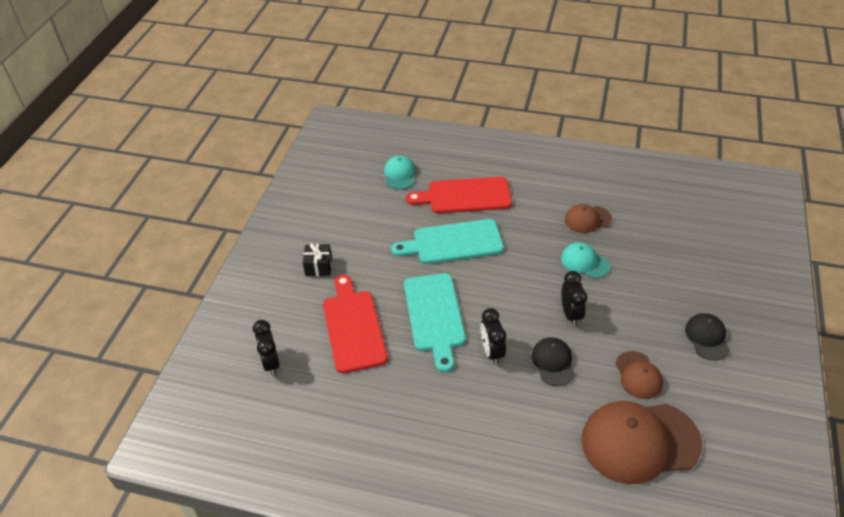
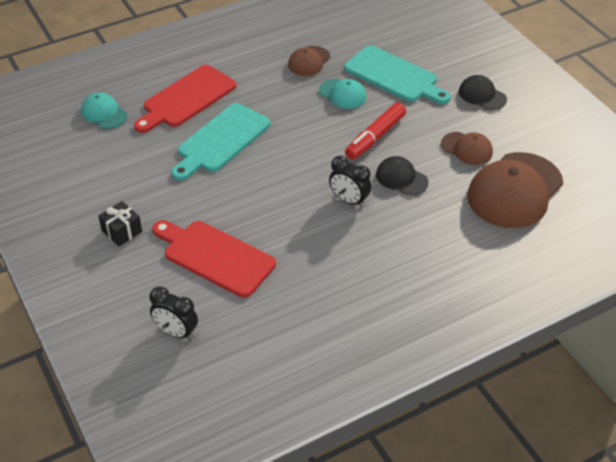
camera: 45 degrees left, 0 degrees up
turquoise cutting board [404,273,466,372] -> turquoise cutting board moved to [344,45,451,104]
turquoise cap [561,242,610,278] -> turquoise cap turned 135 degrees counterclockwise [319,79,366,109]
black clock [562,271,587,326] -> red marker [345,102,406,160]

